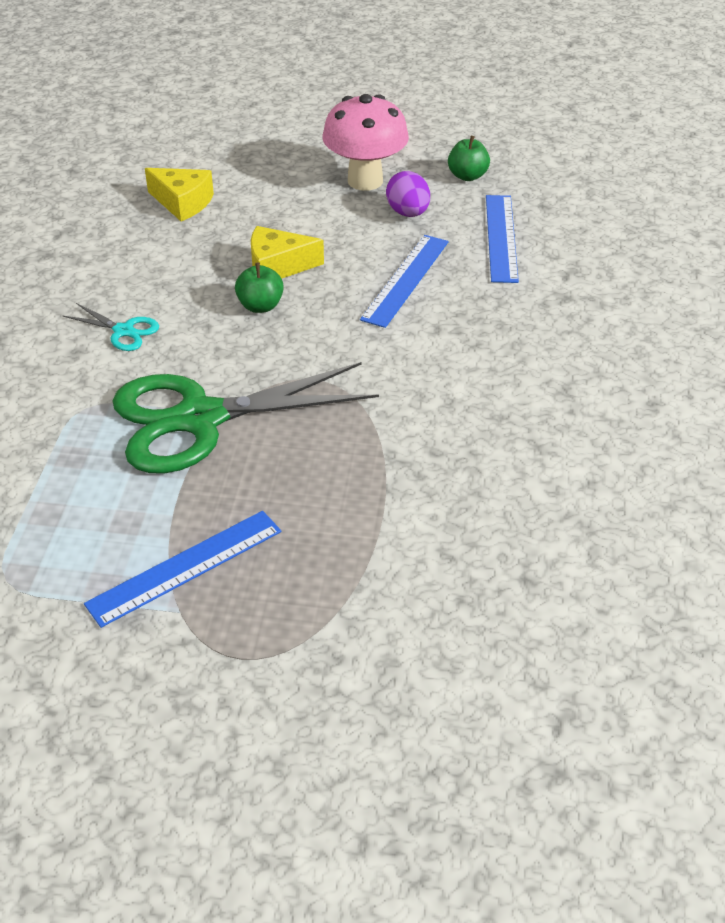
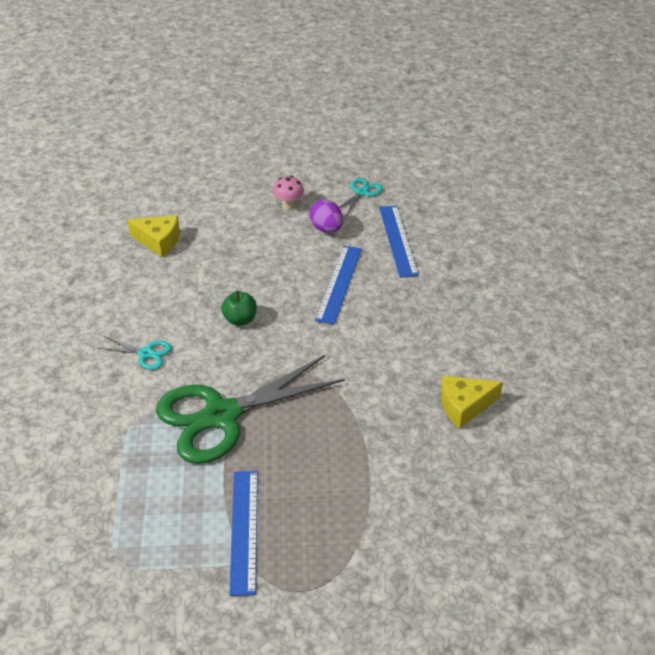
camera: 10 degrees left, 0 degrees up
blue ruler [84,511,282,628] -> blue ruler turned 45 degrees counterclockwise [229,471,258,596]
yellow cheese [251,226,324,279] -> yellow cheese moved to [441,376,503,429]
pink mushroom [323,94,409,191] -> pink mushroom [273,176,304,210], size x0.51
green apple [448,136,490,181] -> turquoise scissors [339,178,383,216]

